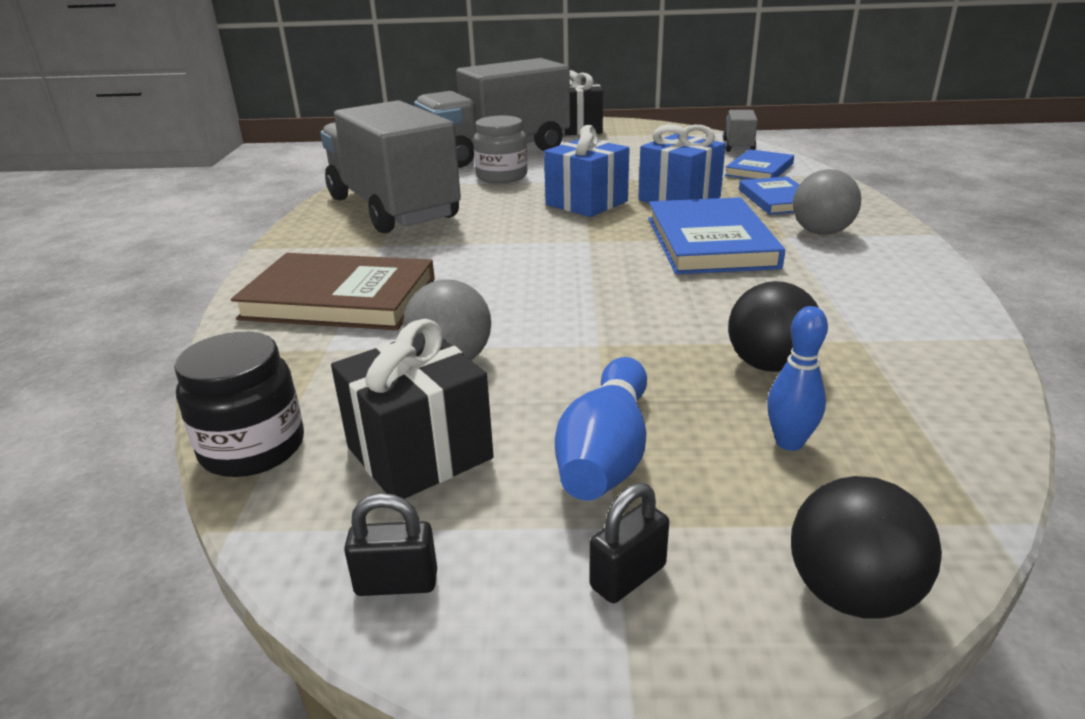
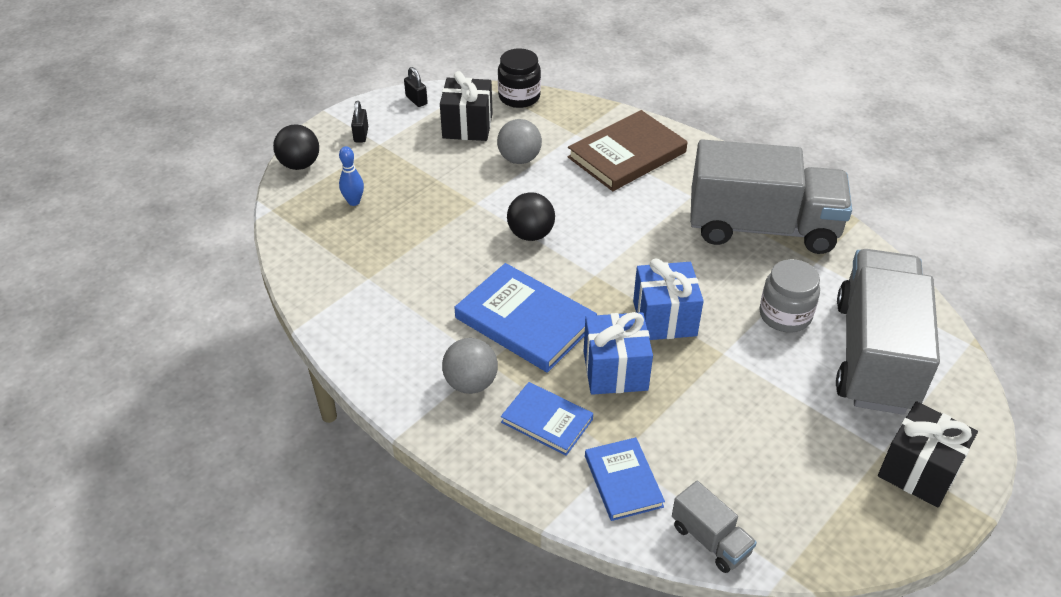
camera: 130 degrees right, 15 degrees up
black padlock [344,493,437,596] -> black padlock turned 75 degrees counterclockwise [404,67,428,107]
blue bowling pin [555,357,647,501] -> none
black ball [728,281,819,372] -> black ball moved to [507,192,555,241]

